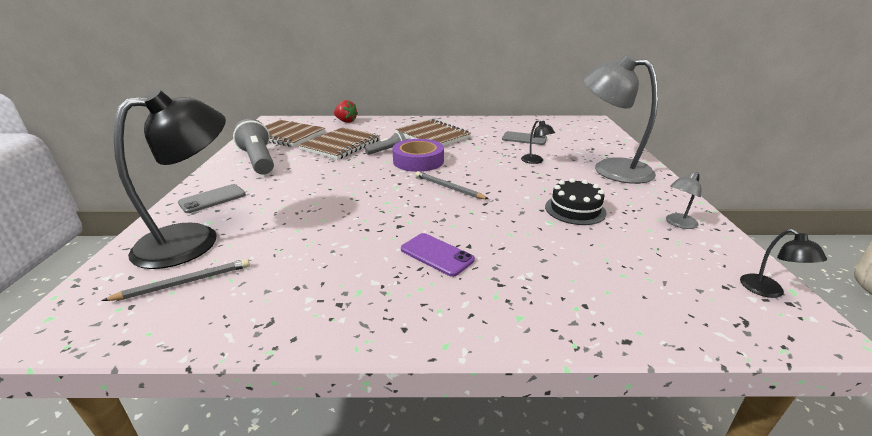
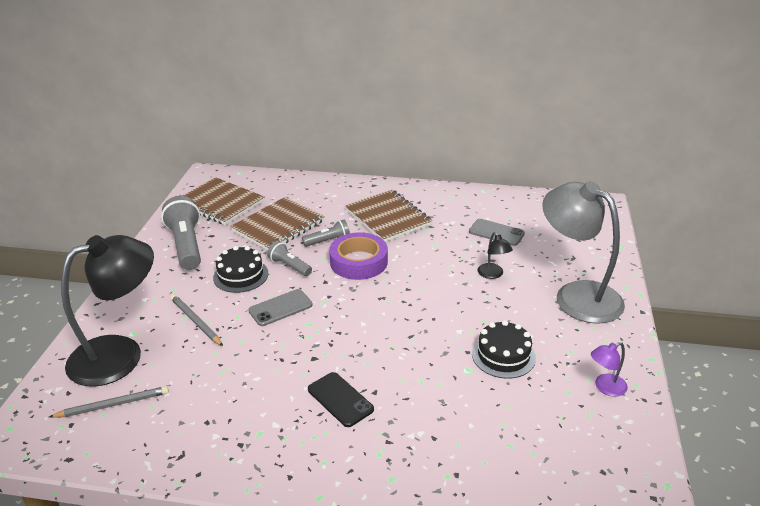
camera: 10 degrees right, 5 degrees up
grey phone [178,184,246,213] -> grey phone moved to [248,289,313,326]
red strawberry [334,100,358,123] -> none
purple phone [401,233,475,277] -> black phone [308,372,374,427]
grey pencil [416,171,488,199] -> grey pencil moved to [171,294,223,346]
grey lamp [666,172,702,229] -> purple lamp [591,342,628,397]
black lamp [740,229,827,298] -> none
none -> black cake [213,246,268,293]
none -> grey flashlight [267,241,312,276]

